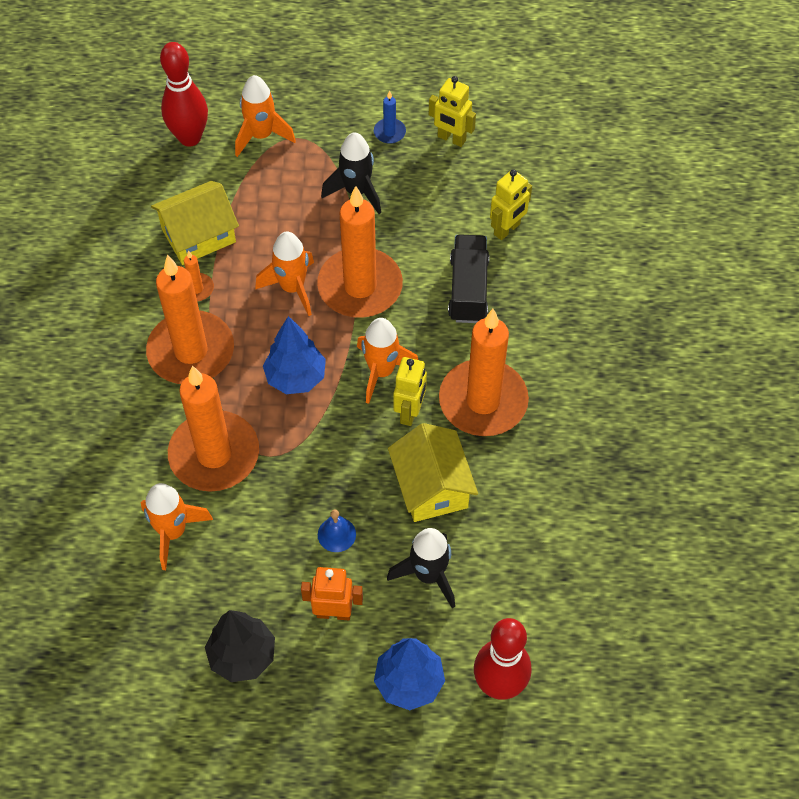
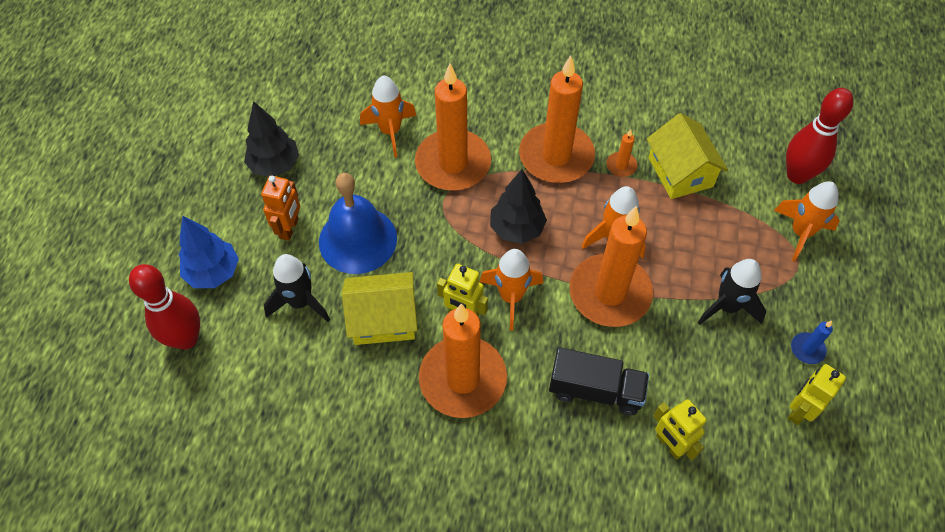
camera: 100 degrees right, 0 degrees up
blue tree [263,316,326,394] -> black tree [490,169,547,244]
blue bell [318,510,356,552] -> blue bell [319,173,397,274], size x2.38

